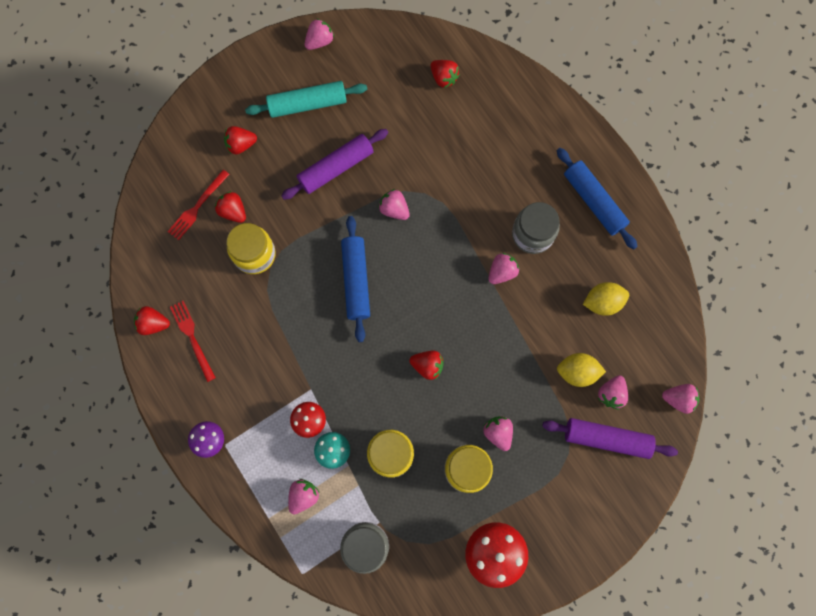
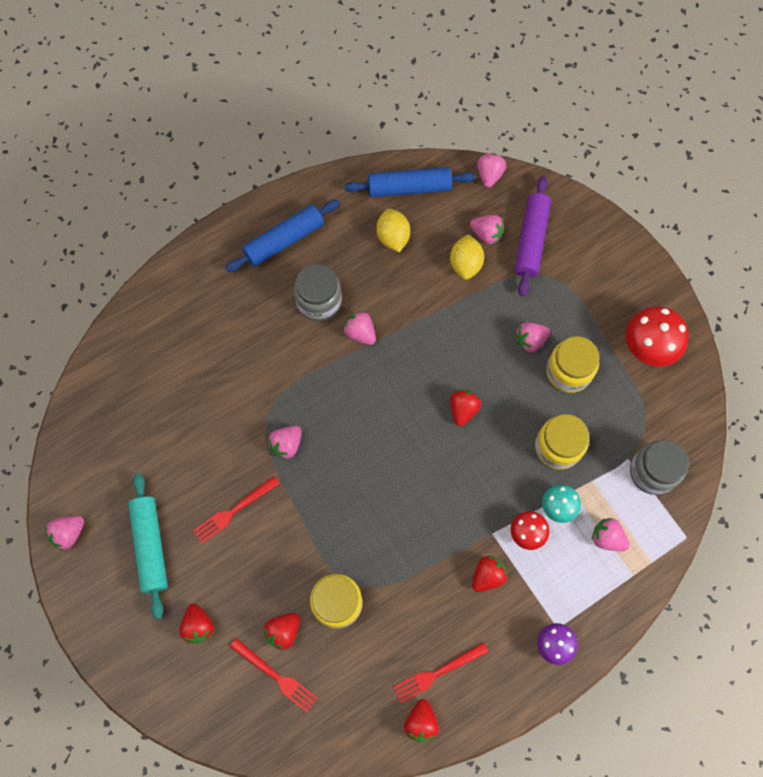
camera: 90 degrees left, 5 degrees down
purple rolling pin [281,129,388,200] -> red fork [193,476,280,544]
pink strawberry [305,18,334,50] -> pink strawberry turned 90 degrees counterclockwise [45,516,84,551]
blue rolling pin [341,216,370,342] -> blue rolling pin moved to [344,167,475,197]
red strawberry [430,60,460,88] -> red strawberry moved to [472,556,508,592]

